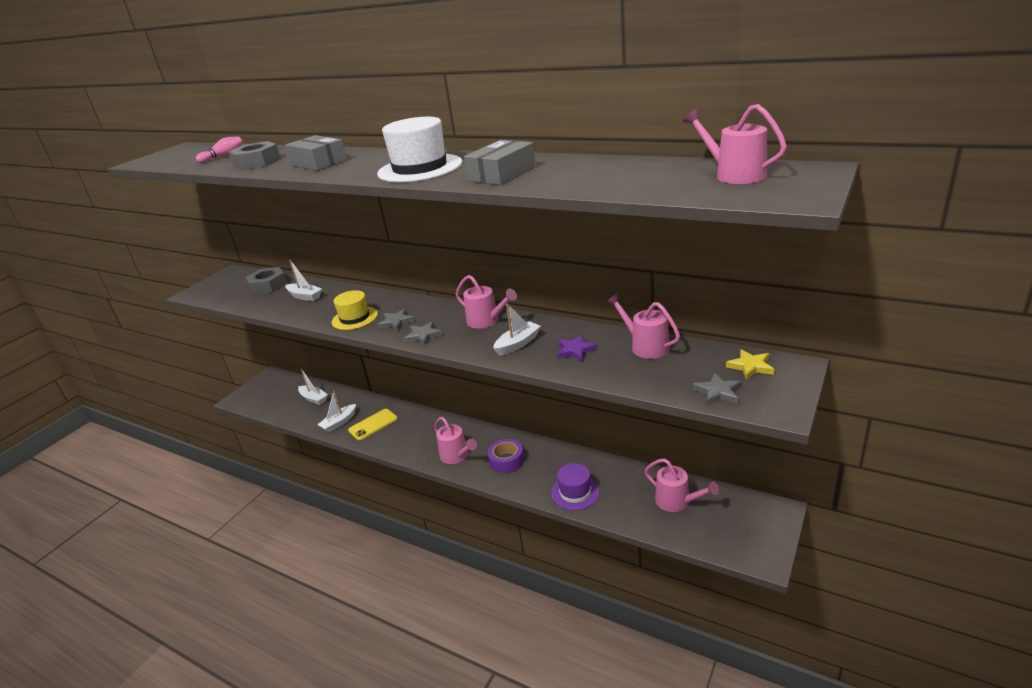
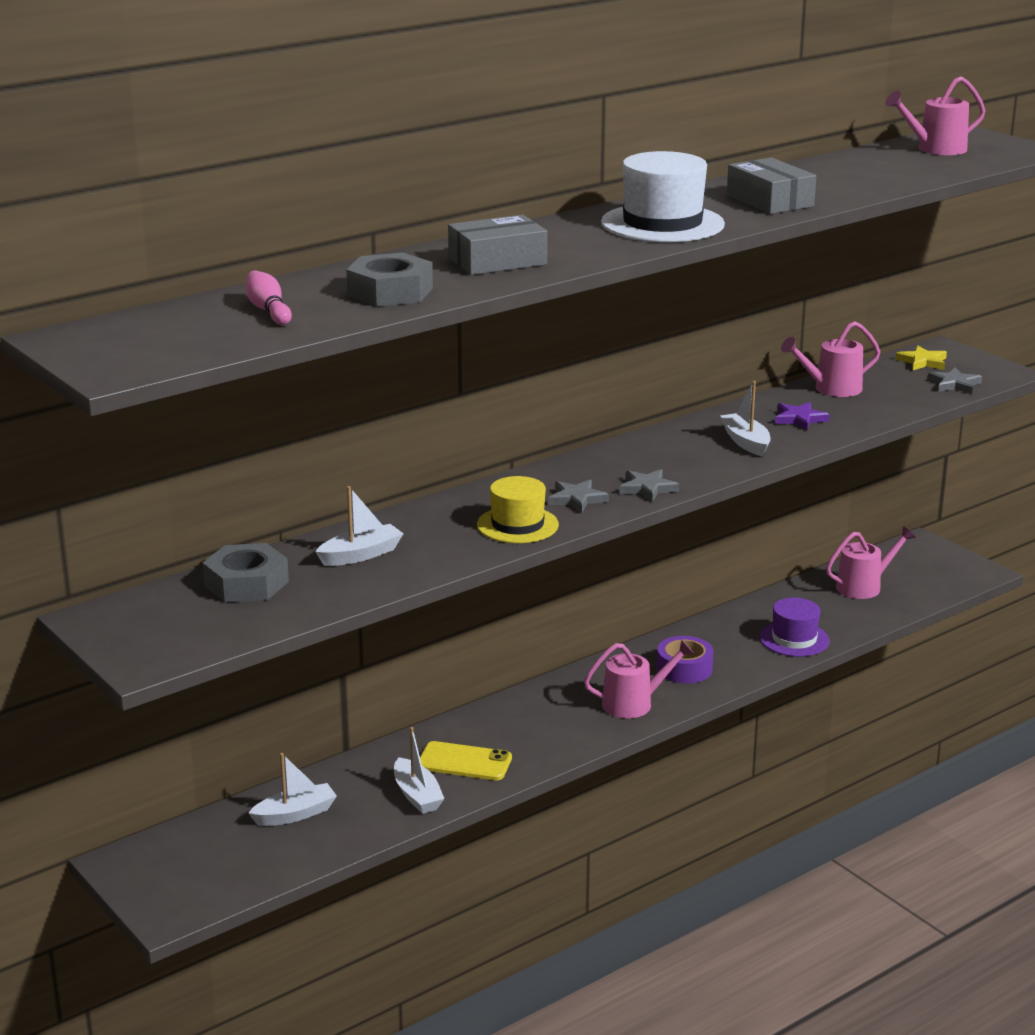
camera: 70 degrees left, 5 degrees down
yellow phone [348,409,398,440] -> yellow phone turned 60 degrees counterclockwise [420,741,512,780]
pink watering can [456,275,517,329] -> none

